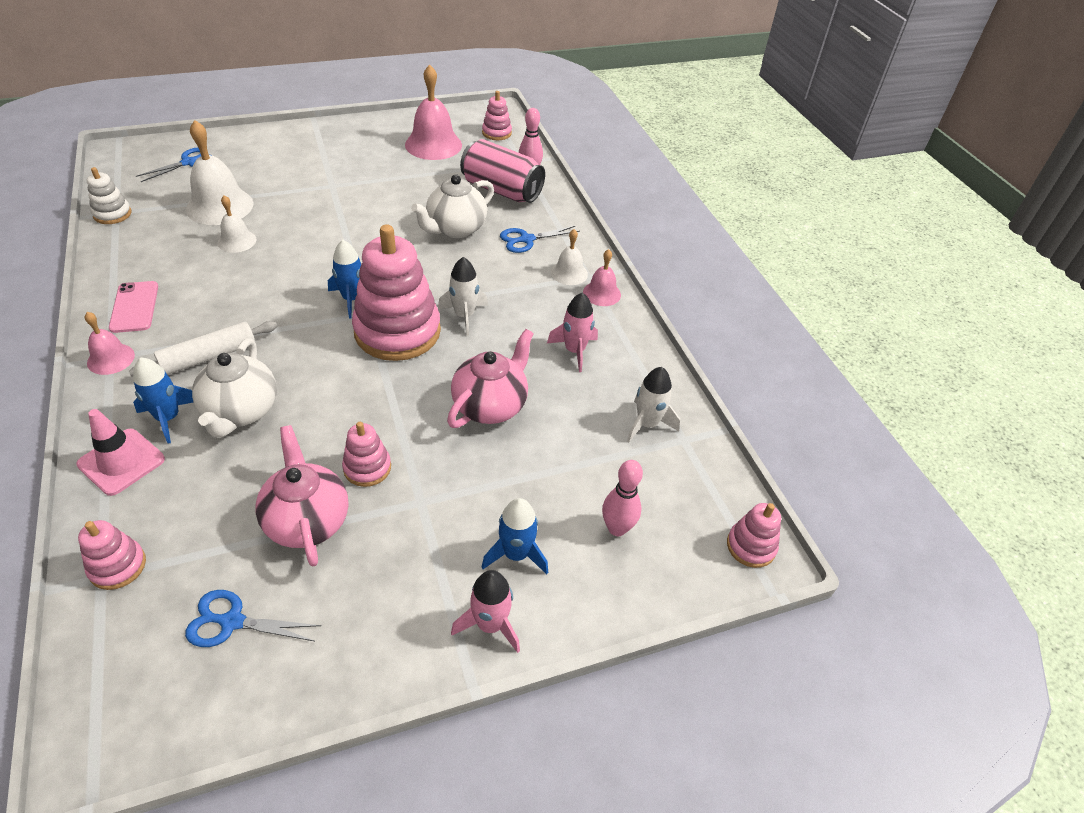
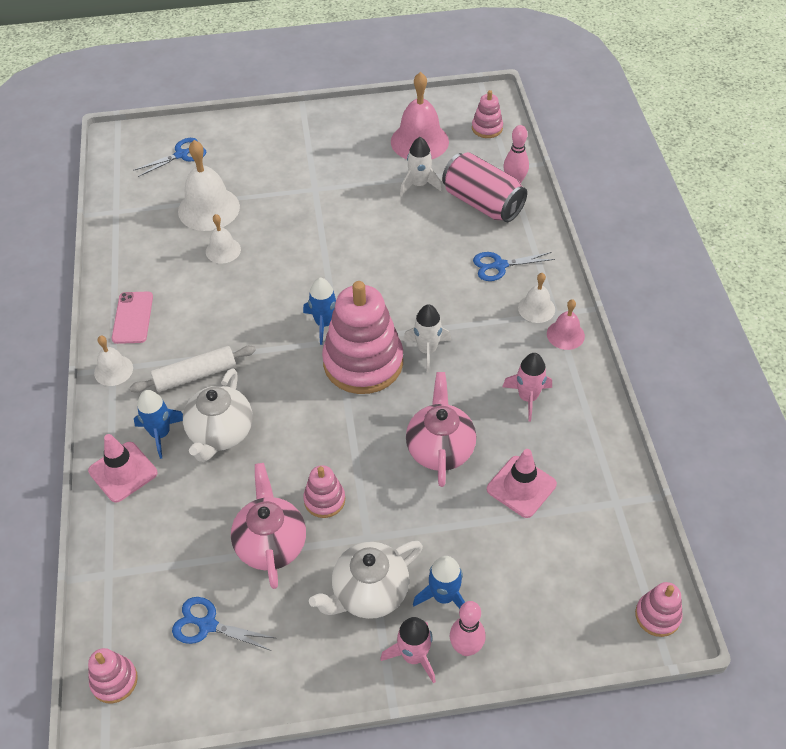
camera: 15 degrees right, 5 degrees up
pink stacking toy [78,520,146,590] -> pink stacking toy moved to [88,648,138,704]
pink bell [85,312,135,375] -> white bell [94,336,133,386]
white stacking toy [87,167,131,224] -> none
white teapot [411,174,494,238] -> white teapot moved to [309,541,423,619]
pink teapot [447,329,534,428] -> pink teapot turned 45 degrees counterclockwise [406,372,476,487]
pink bowling pin [602,460,643,536] -> pink bowling pin moved to [450,601,486,656]
white rocket [627,367,680,443] -> white rocket moved to [400,137,442,196]
none -> pink traffic cone [487,449,557,518]

